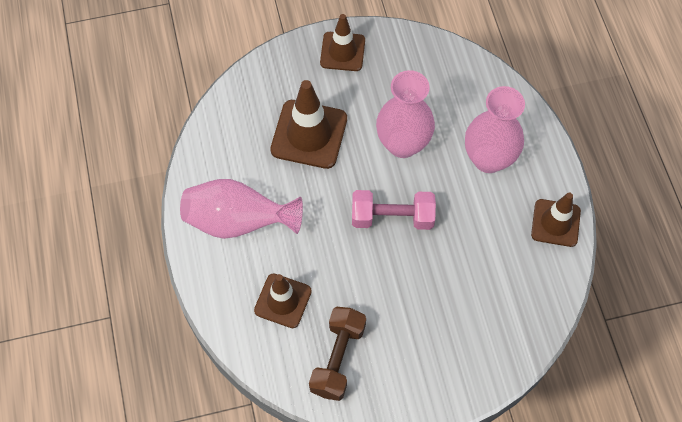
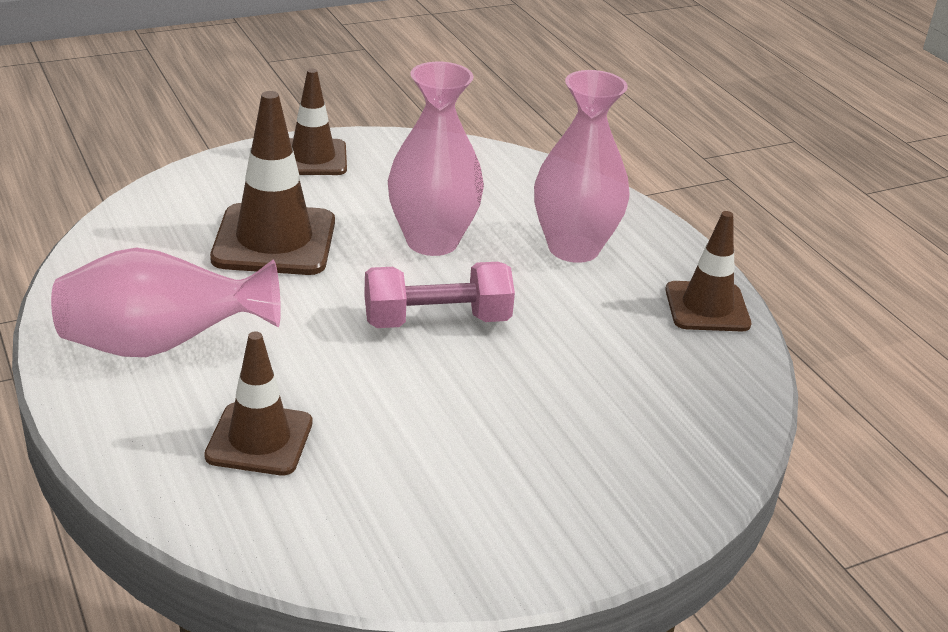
camera: 15 degrees left, 30 degrees down
brown dumbbell [309,307,366,401] -> none

